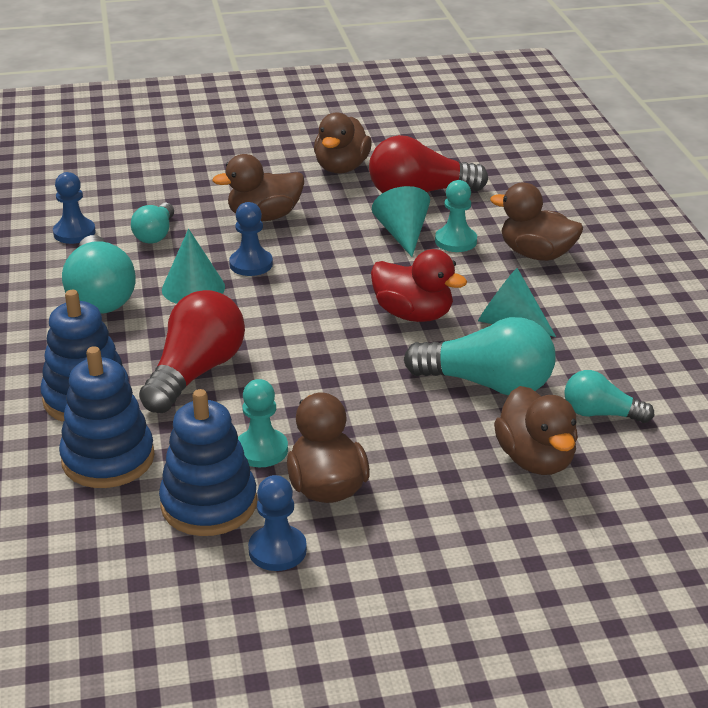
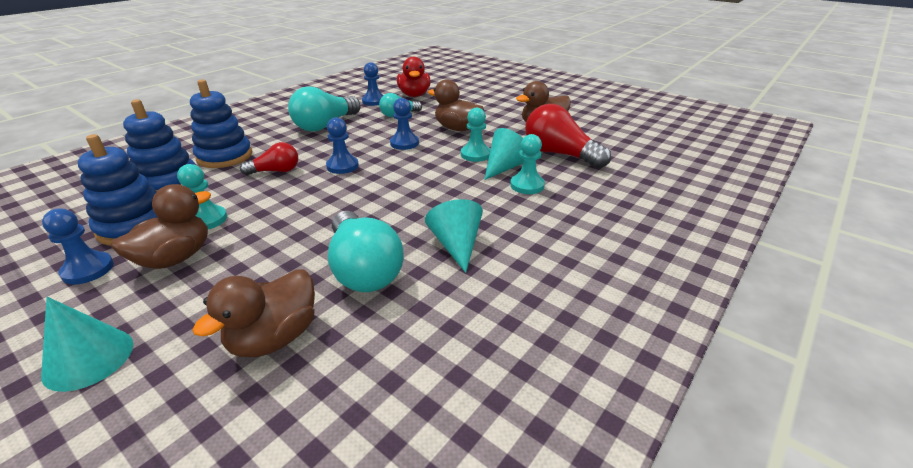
camera: 50 degrees right, 0 degrees up
red light bulb [139,290,245,413] -> red light bulb [240,142,298,175], size x0.58
turquoise cone [162,229,225,304] -> turquoise cone moved to [41,297,133,392]
red duck [371,249,467,322] -> red duck moved to [397,57,431,97]
brown duck [490,183,583,261] -> none
turquoise light bulb [564,370,654,423] -> none
none -> blue pawn [326,117,359,174]
none -> turquoise pawn [461,108,490,162]

